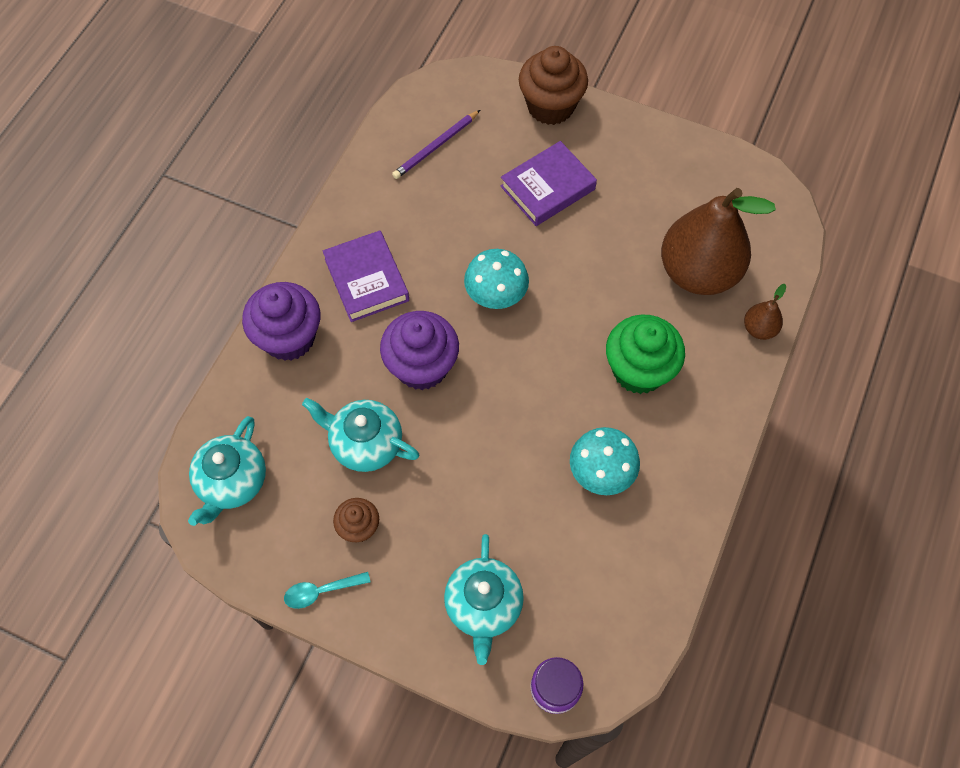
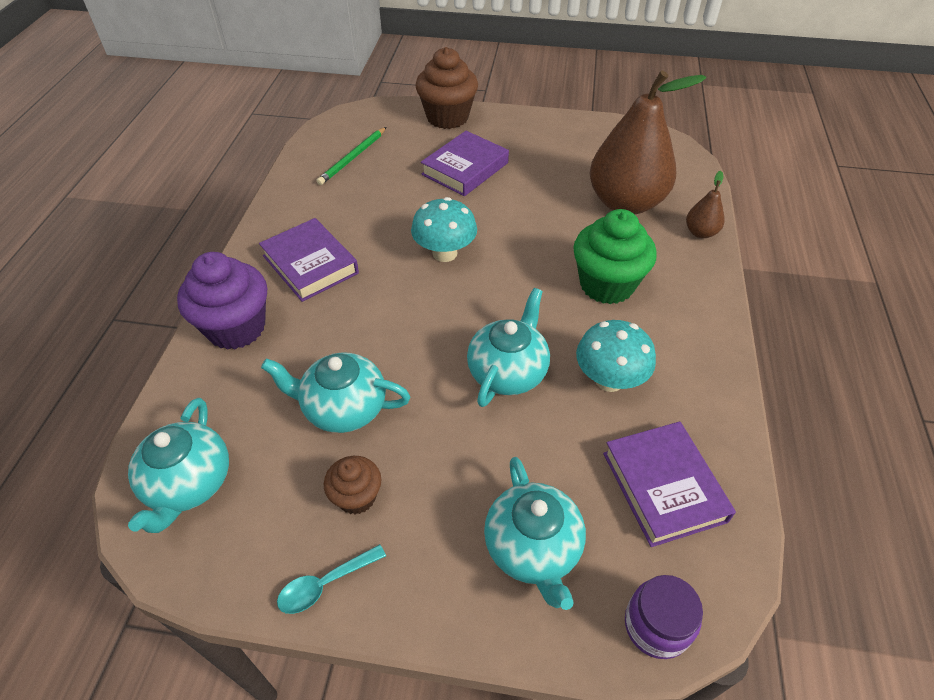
camera: 15 degrees left, 15 degrees down
purple cupcake [380,311,459,390] -> none
purple pencil [392,110,480,179] -> green pencil [317,127,386,185]
none -> turquoise teapot [467,288,550,407]
none -> purple book [603,422,736,547]

